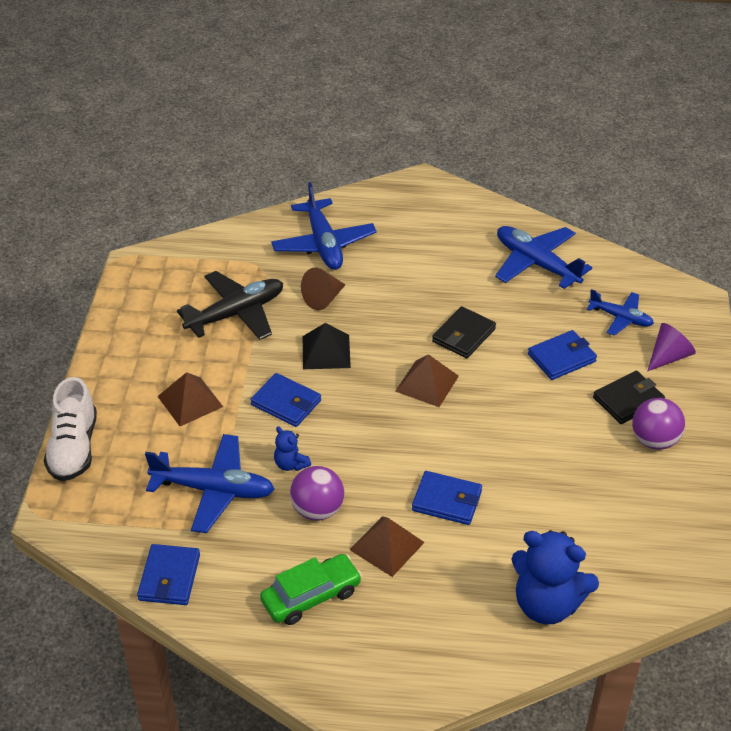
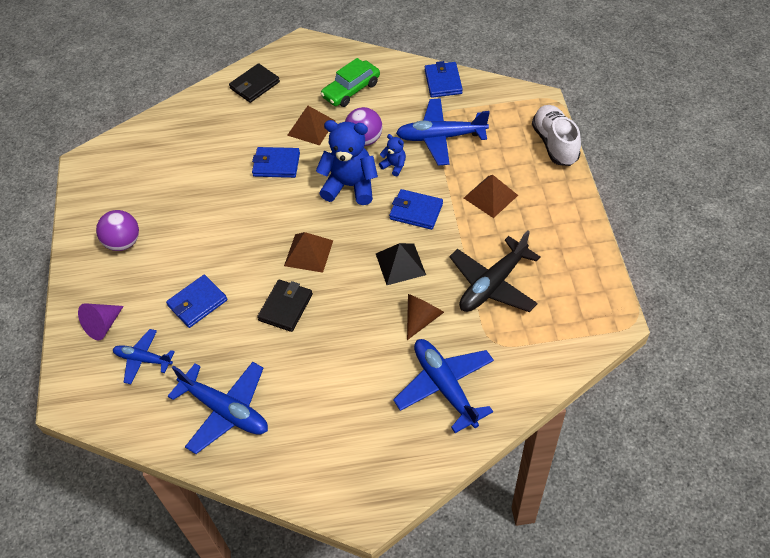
camera: 170 degrees right, 10 degrees up
blue teddy bear [511,530,599,624] -> blue teddy bear moved to [316,120,378,205]
black wallet [593,371,665,424] -> black wallet moved to [229,63,280,103]

